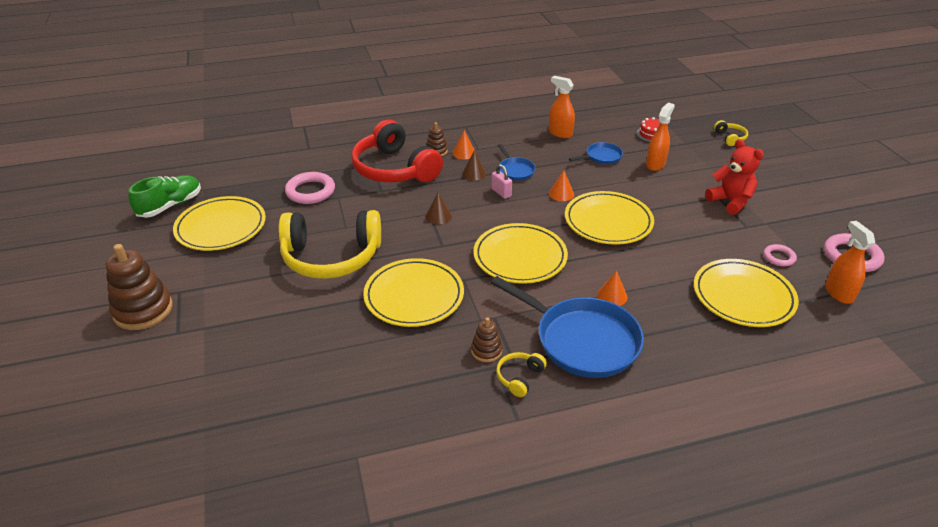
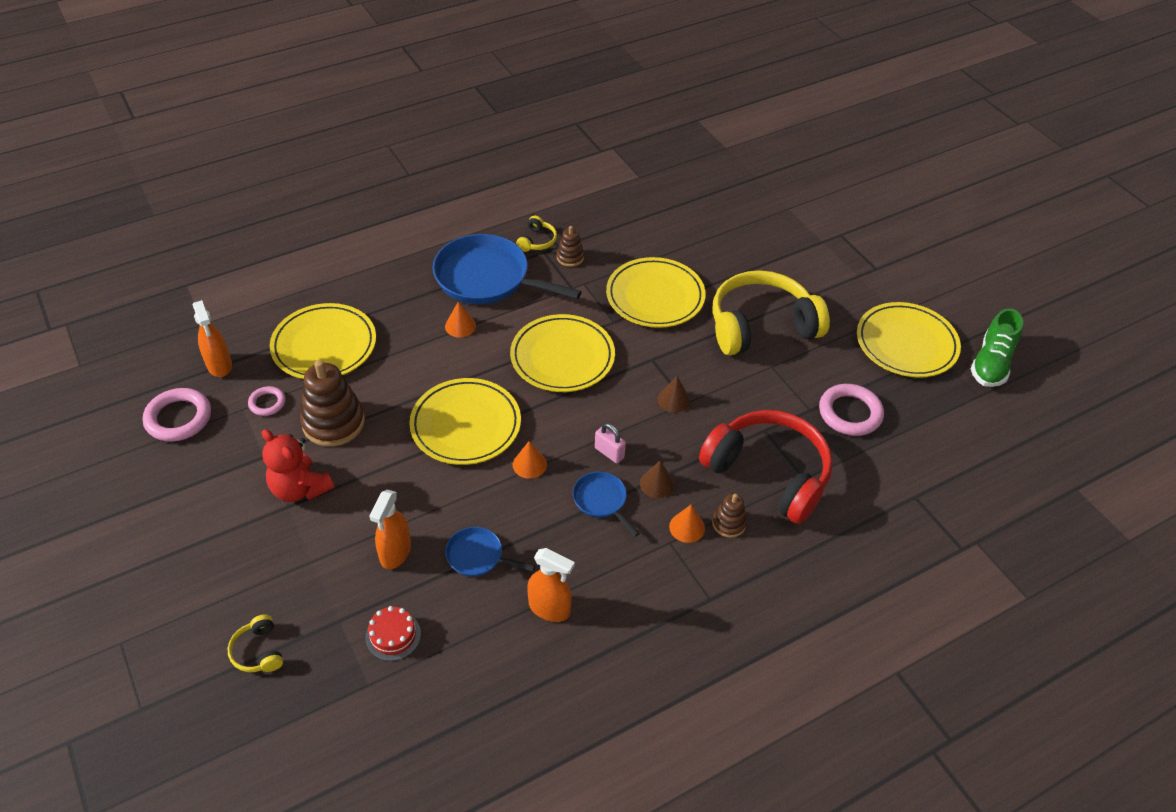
camera: 165 degrees right, 10 degrees up
brown stacking toy [106,244,173,330] -> brown stacking toy moved to [300,360,365,447]
blue pan [569,142,623,164] -> blue pan turned 60 degrees clockwise [445,527,535,577]

